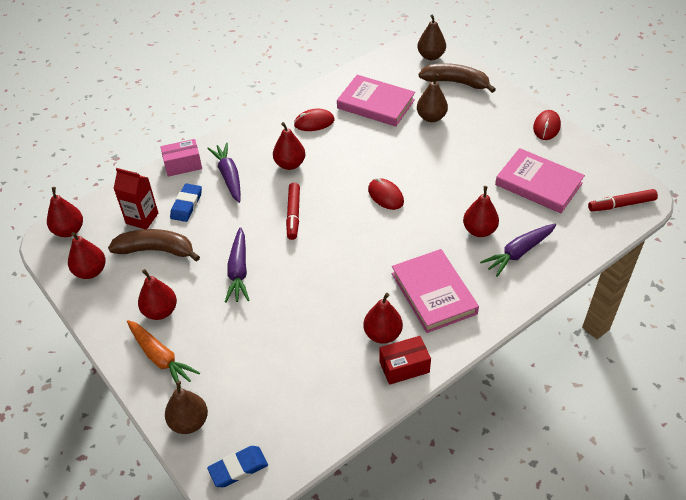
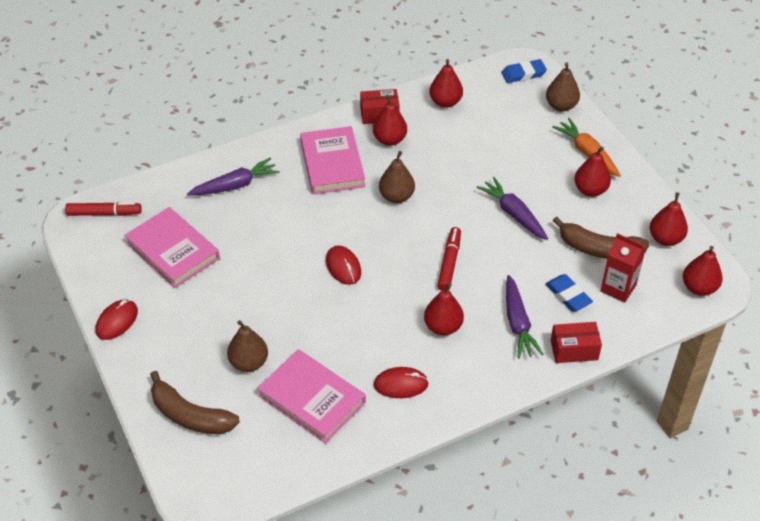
camera: 170 degrees left, 0 degrees up
pink box [160,139,202,177] -> red box [551,322,602,363]
blue eraser [170,183,202,222] -> blue eraser turned 60 degrees counterclockwise [545,274,593,312]
purple carrot [225,227,249,303] -> purple carrot turned 45 degrees counterclockwise [476,177,548,240]
brown pear [417,14,446,60] -> brown pear moved to [379,151,415,203]
red pear [463,186,499,237] -> red pear moved to [429,59,463,108]

